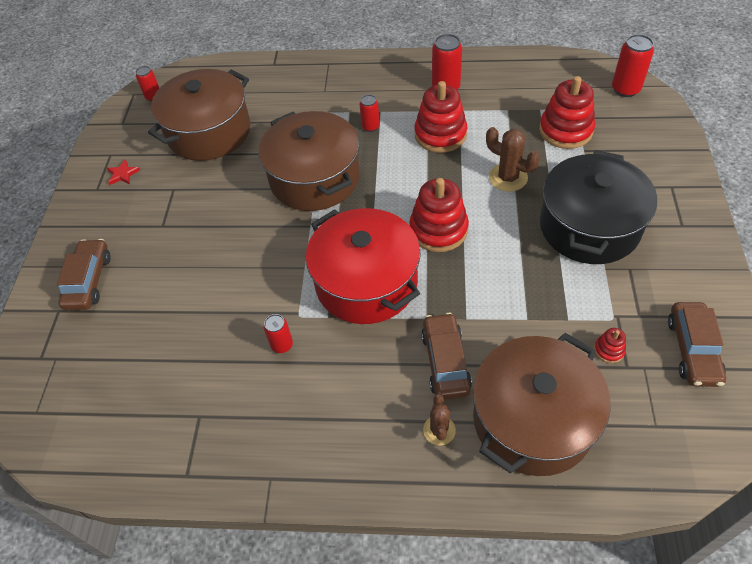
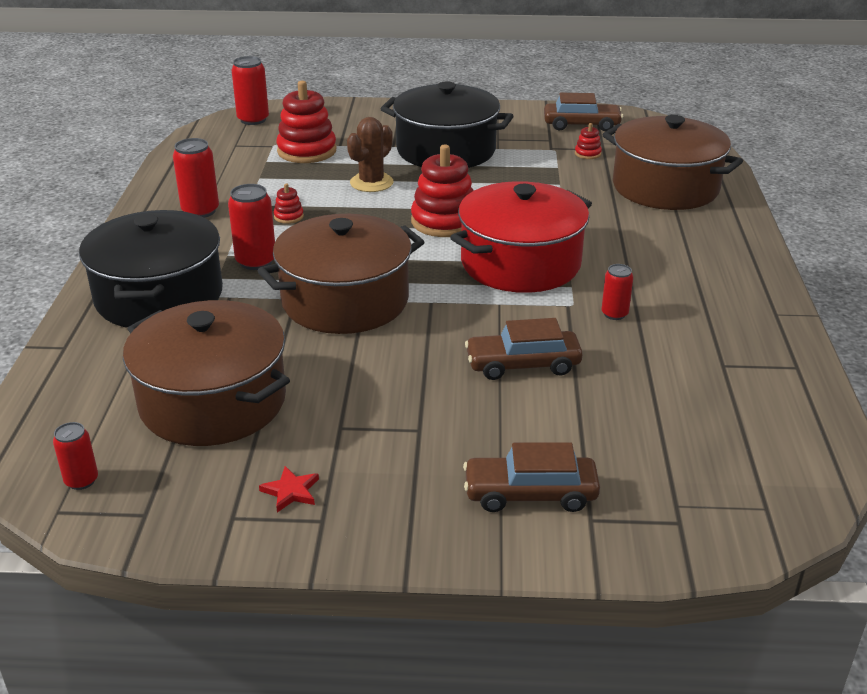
camera: 95 degrees left, 20 degrees down
red can [359,94,380,132] -> red can [228,184,275,270], size x1.63
red stacking toy [414,81,467,153] -> red stacking toy [274,184,304,224], size x0.45
brown car [421,313,472,400] -> brown car moved to [465,318,583,380]
brown cactus [423,394,456,446] -> none
none -> black pot [79,210,223,328]

